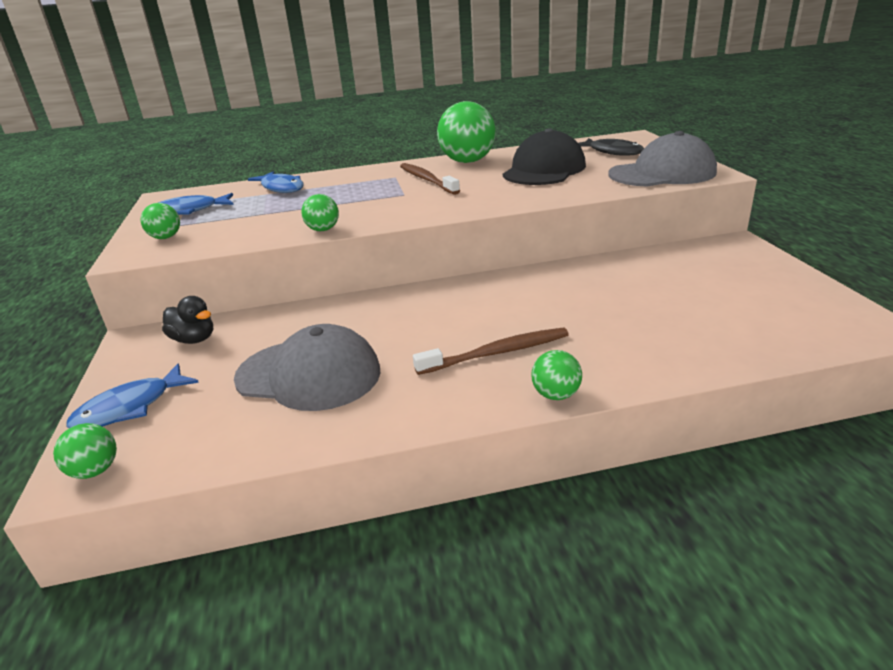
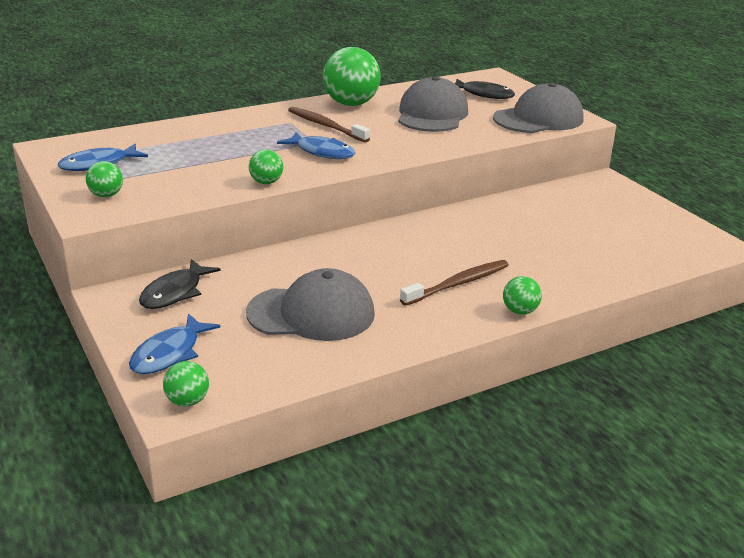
camera: 20 degrees left, 0 degrees up
black duck [162,296,213,344] -> black fish [139,259,221,309]
blue fish [248,171,304,193] -> blue fish moved to [277,132,355,159]
black cap [503,128,586,185] -> grey cap [398,76,468,132]

